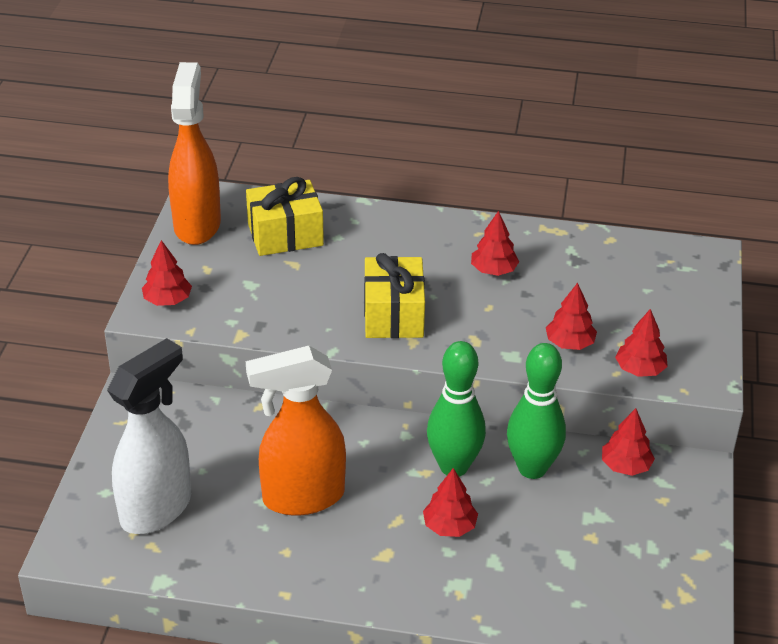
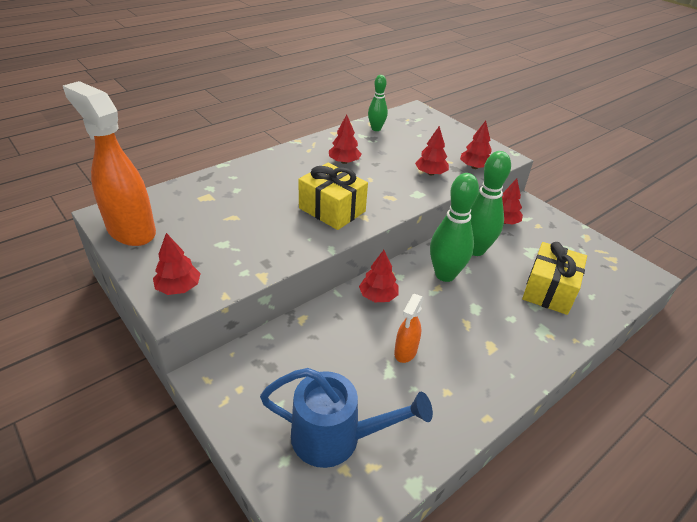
camera: 50 degrees left, 0 degrees up
white spray bottle [107,338,191,534] -> blue watering can [260,368,433,468]
yellow gift [246,177,324,256] -> yellow gift moved to [522,242,587,315]
orange spray bottle [246,346,346,516] -> orange spray bottle [394,294,424,363], size x0.48
red tree [423,468,478,537] -> red tree moved to [359,250,399,302]
none -> green bowling pin [368,75,388,131]

